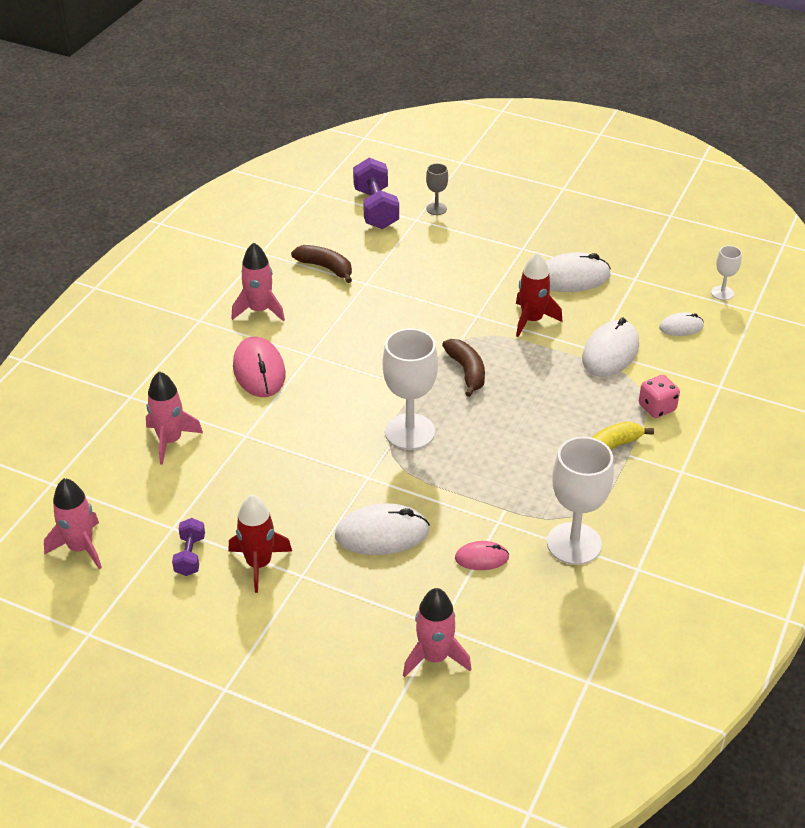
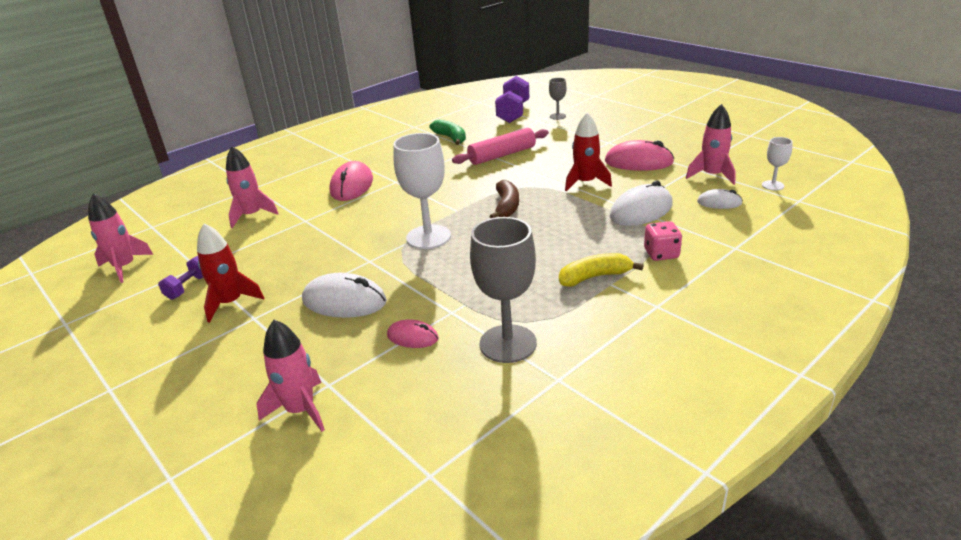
camera: 25 degrees right, 10 degrees down
pink rocket [231,242,285,321] -> pink rocket moved to [686,104,736,185]
brown banana [291,245,352,283] -> green banana [429,120,466,145]
white mouse [546,252,611,292] -> pink mouse [605,140,674,171]
white goblet [547,437,614,565] -> grey goblet [470,217,537,363]
none -> pink rolling pin [452,128,549,165]

